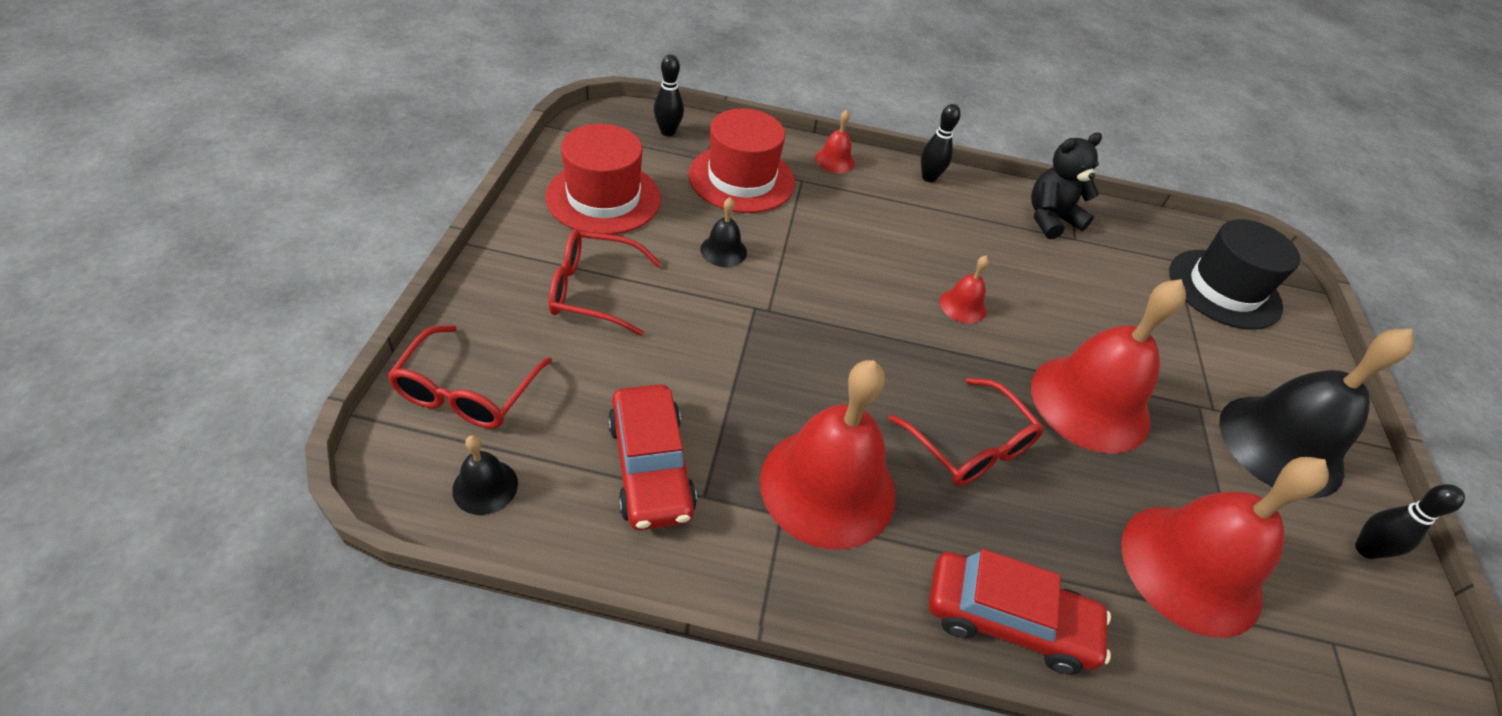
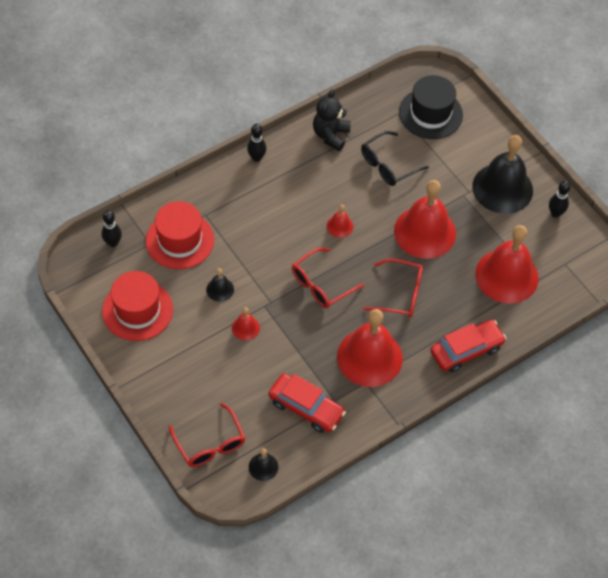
camera: 40 degrees left, 10 degrees up
red glasses [549,230,662,336] -> red glasses moved to [292,248,364,308]
red bell [815,110,855,173] -> red bell moved to [232,307,260,340]
none -> black glasses [361,131,429,186]

